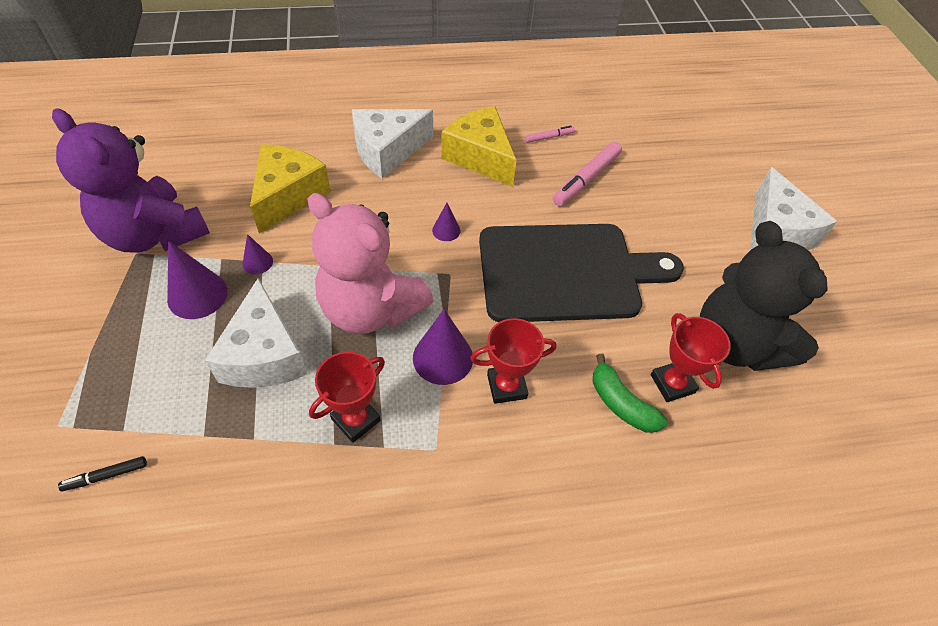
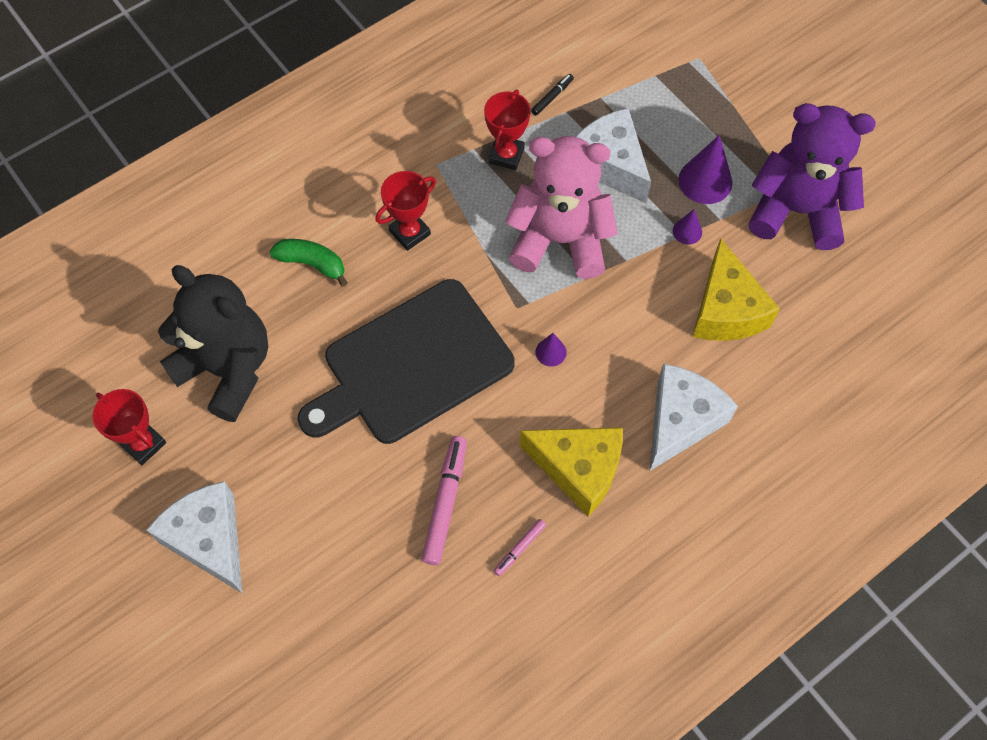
camera: 155 degrees right, 10 degrees up
black marker [58,456,147,491] -> black marker moved to [531,74,574,115]
purple cone [413,309,473,385] -> none
red trophy [651,313,731,402] -> red trophy moved to [92,389,166,465]

